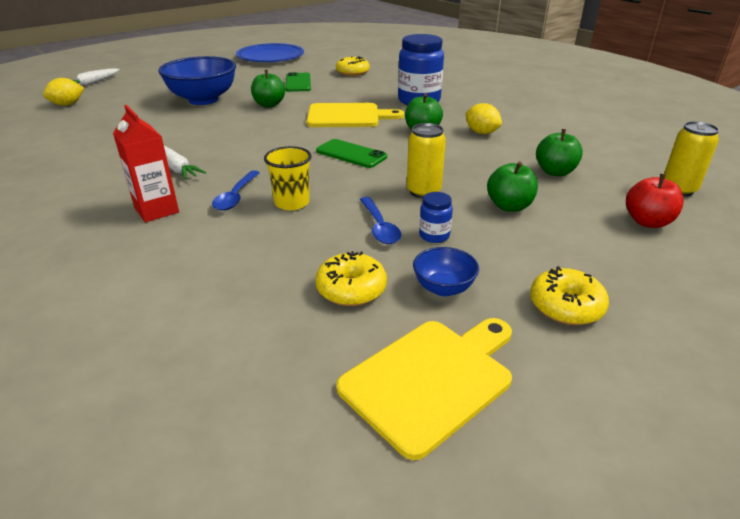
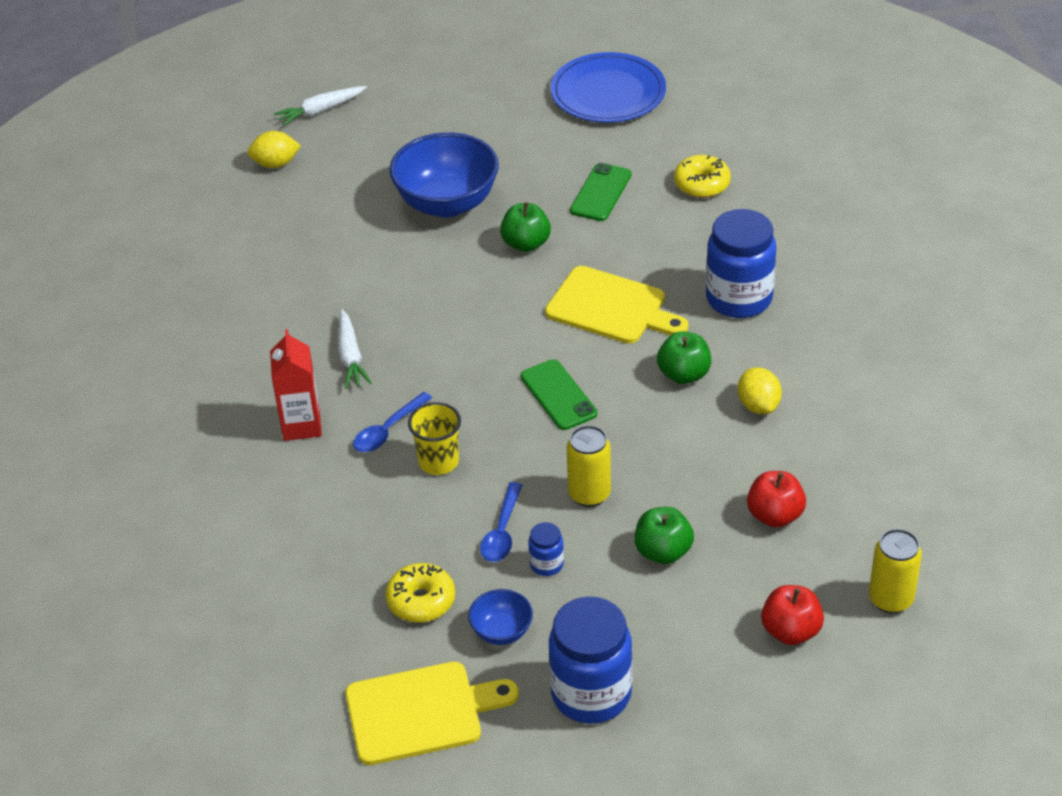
camera: 30 degrees right, 10 degrees up
yellow donut [530,266,609,325] -> blue jar [549,596,632,724]
green apple [536,129,583,176] -> red apple [747,471,806,527]

